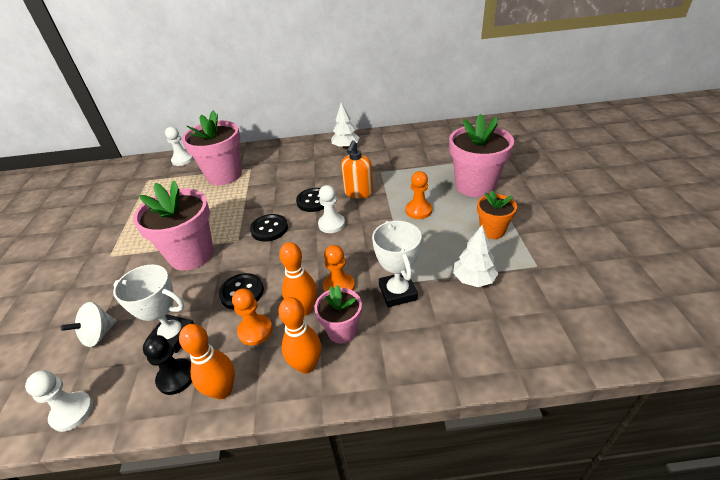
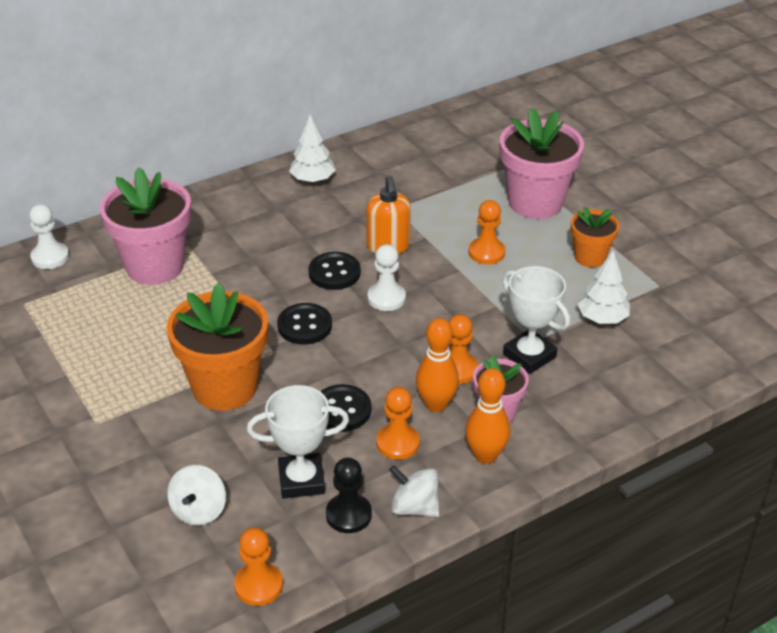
camera: 30 degrees left, 0 degrees up
white pawn [25,370,93,432] -> orange pawn [234,527,283,606]
pink flower pot [133,180,214,271] -> orange flower pot [167,283,268,411]
orange bowling pin [179,324,235,400] -> white spinning top [389,465,439,517]

